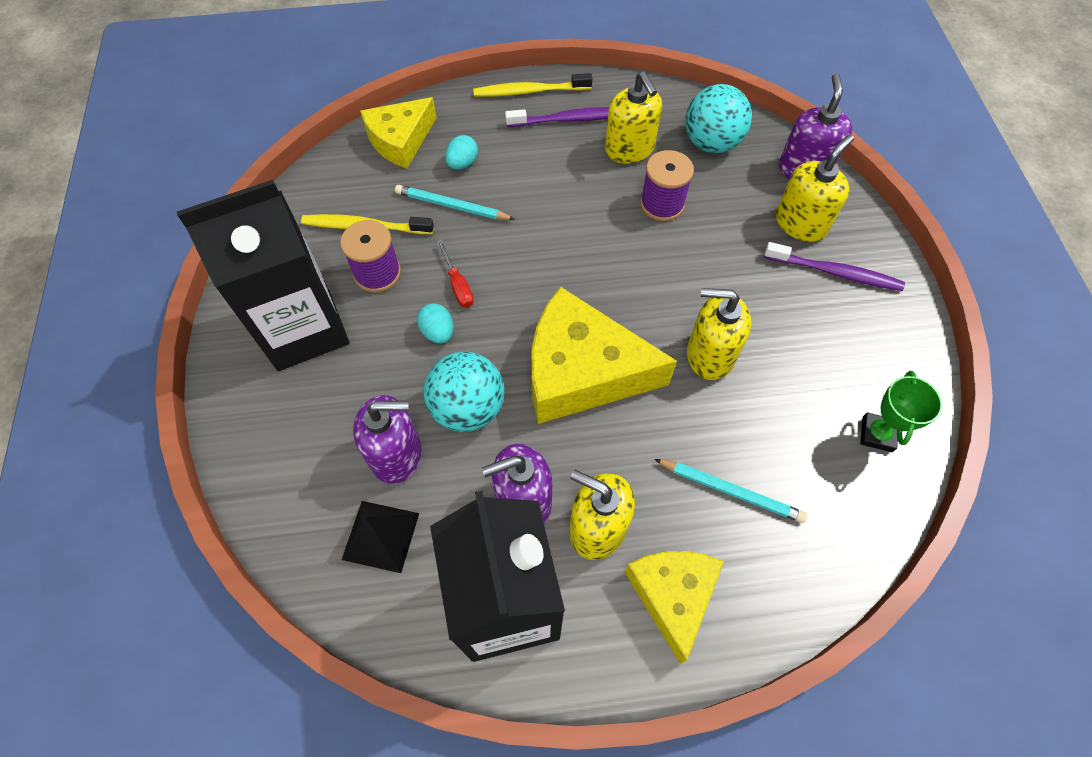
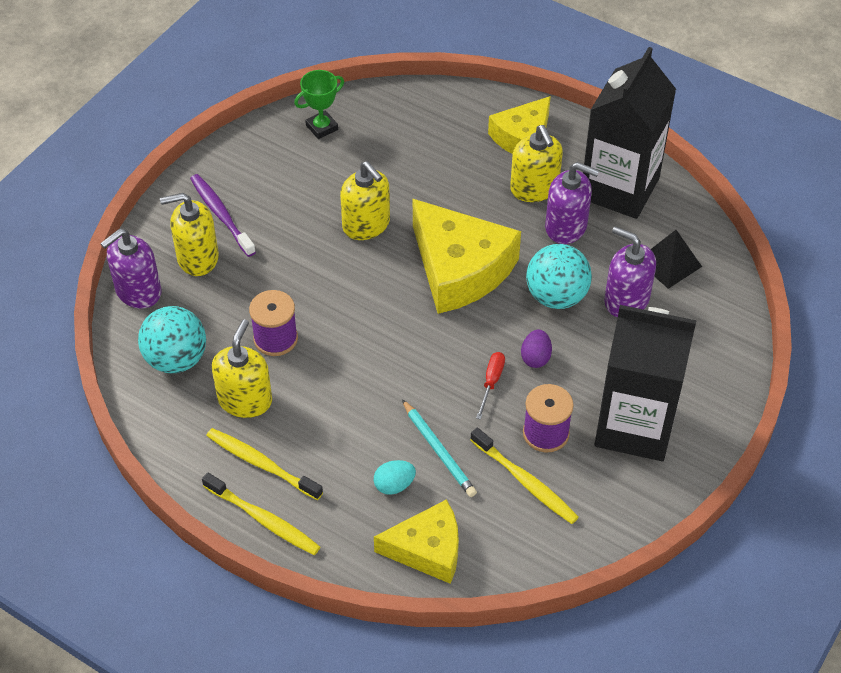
camera: 140 degrees left, 10 degrees down
turquoise egg [417,303,454,343] -> purple egg [521,330,552,368]
purple toothbrush [505,107,609,127] -> yellow toothbrush [206,428,323,500]
turquoise pencil [654,459,807,523] -> none

